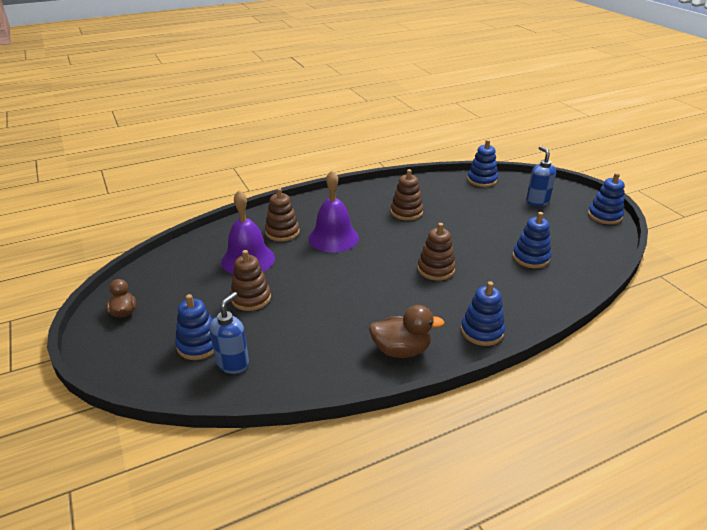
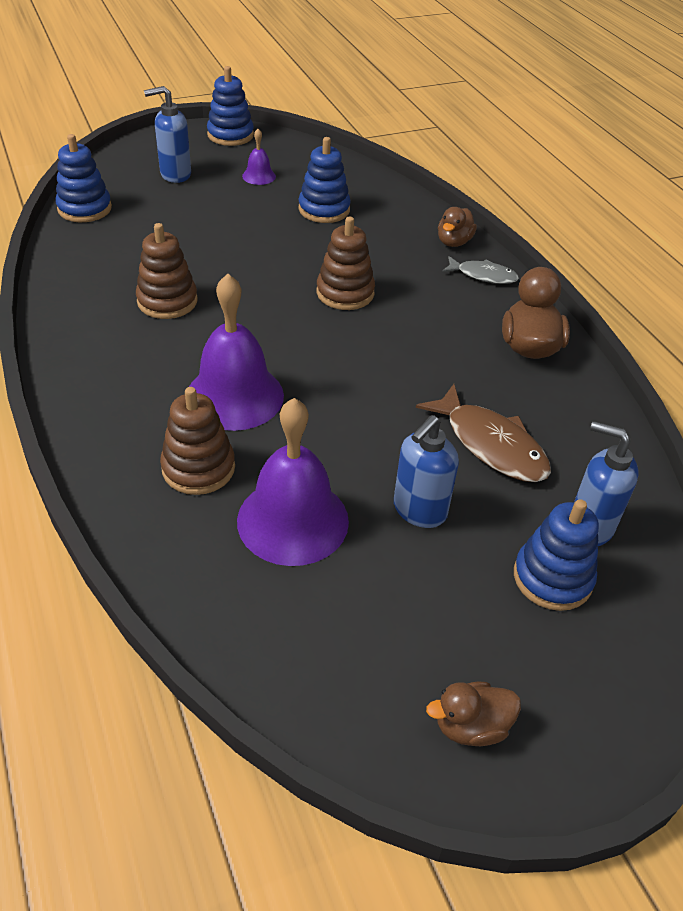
camera: 90 degrees left, 10 degrees up
brown stacking toy [230,250,271,311] -> blue soap dispenser [394,415,459,528]
blue stacking toy [461,281,505,346] -> grey fish [442,256,519,284]
none -> purple bell [242,129,276,185]
none -> brown fish [416,384,551,482]
none -> brown duck [438,207,477,247]

